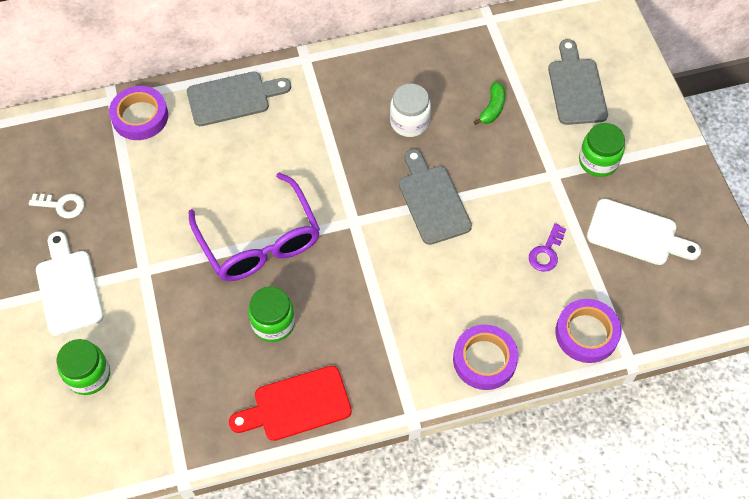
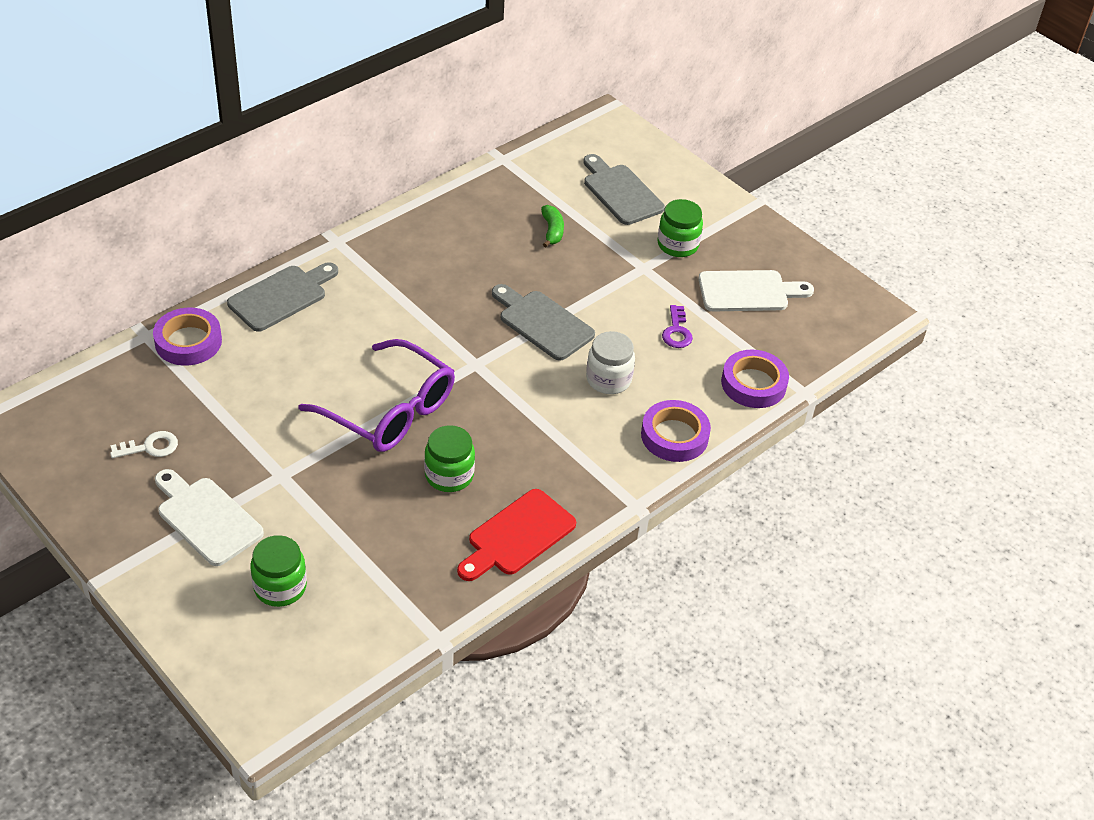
camera: 30 degrees left, 15 degrees down
white jar [390,84,431,137] -> white jar moved to [586,331,635,394]

